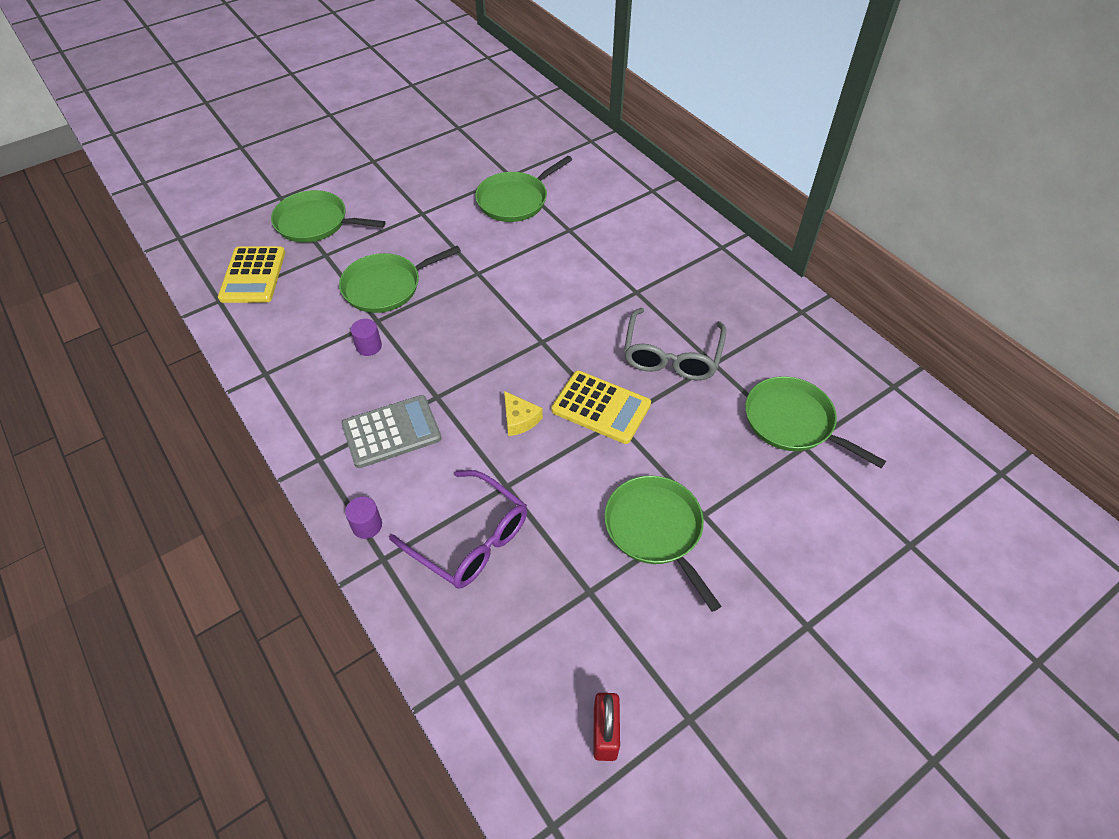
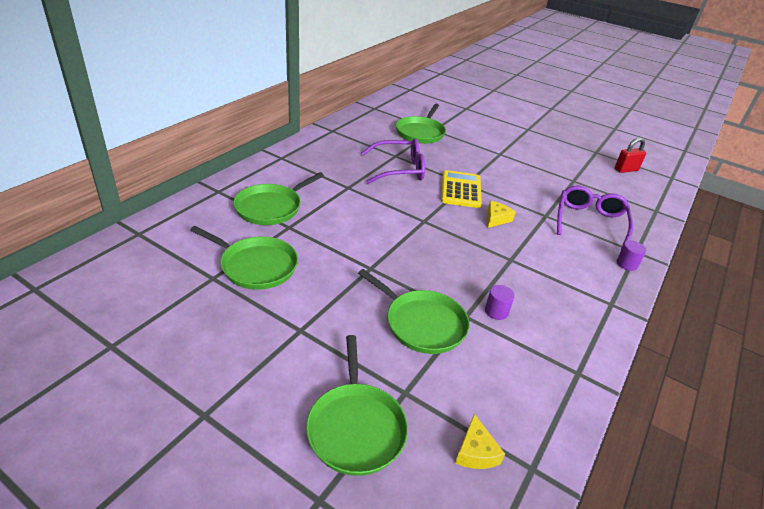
camera: 115 degrees left, 15 degrees down
yellow calculator [218,246,285,303] -> yellow cheese [455,414,505,469]
grey calculator [341,395,442,468] -> none
green pan [604,476,721,612] -> green pan moved to [233,172,324,225]
grey glasses [624,308,726,380] -> purple glasses [361,139,425,184]

